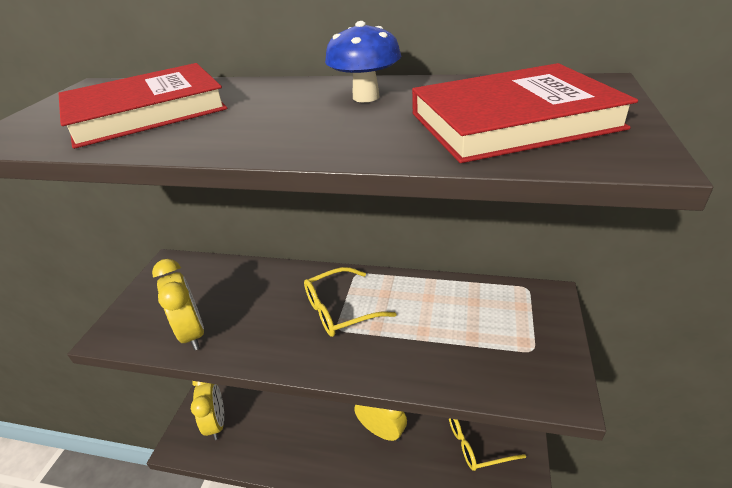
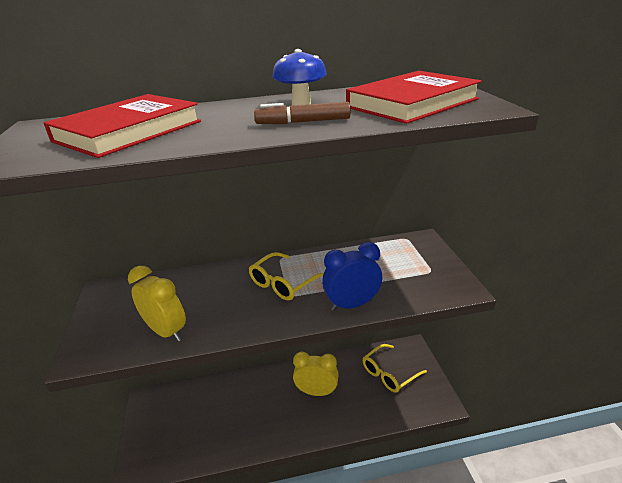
camera: 25 degrees left, 5 degrees down
yellow clock [191,381,224,440] -> none
none -> brown marker [254,102,351,124]
none -> blue clock [322,242,382,311]

